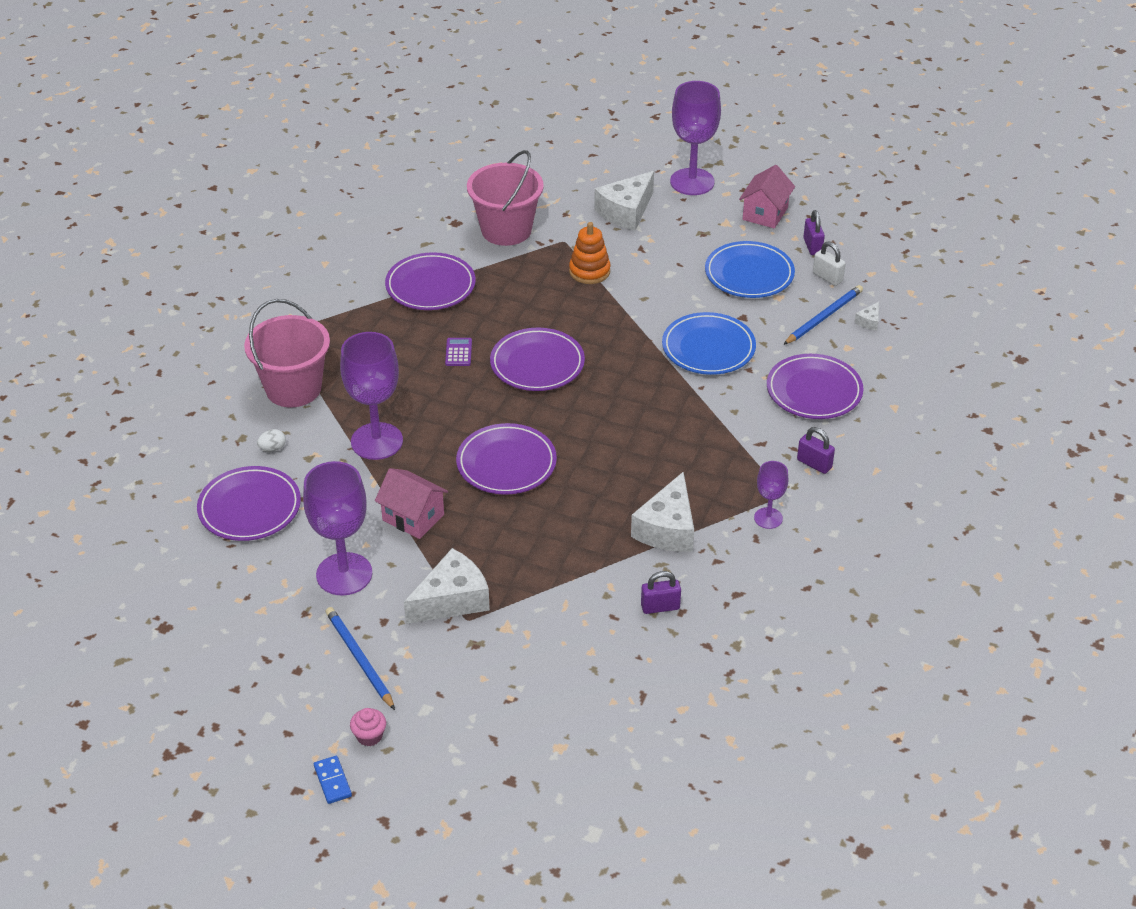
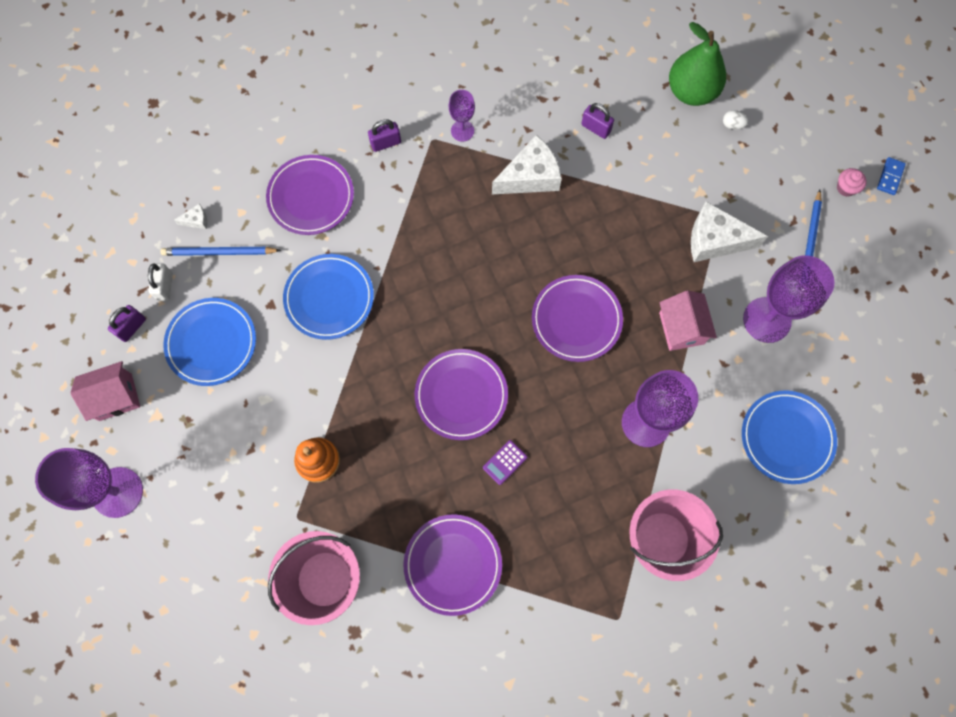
camera: 135 degrees left, 30 degrees up
purple plate [197,466,301,541] -> blue plate [742,390,837,484]
white egg [257,429,286,451] -> white egg moved to [723,110,748,130]
white cheese [594,171,654,231] -> none
purple padlock [797,427,835,474] -> purple padlock turned 75 degrees clockwise [368,119,401,152]
none -> green pear [669,22,726,106]

